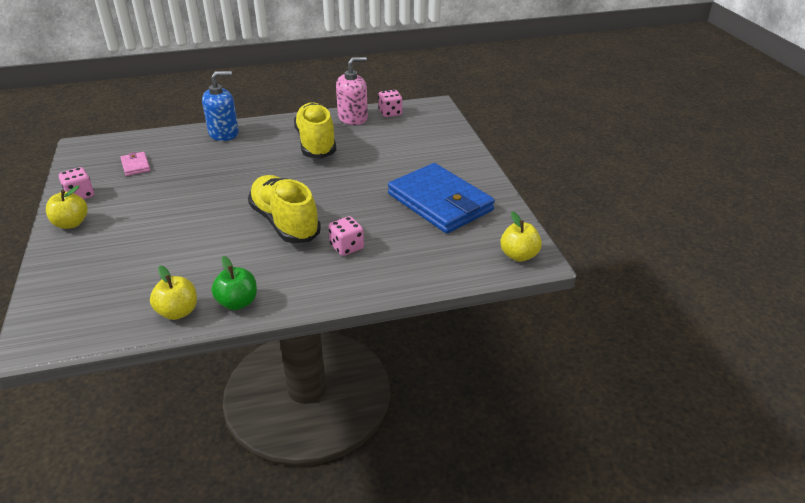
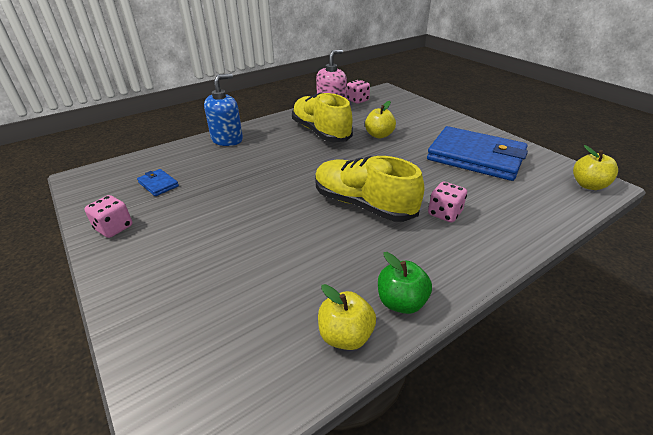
camera: 20 degrees left, 0 degrees up
yellow apple [46,185,88,229] -> yellow apple moved to [365,101,396,138]
pink wallet [120,152,150,176] -> blue wallet [137,169,179,196]

